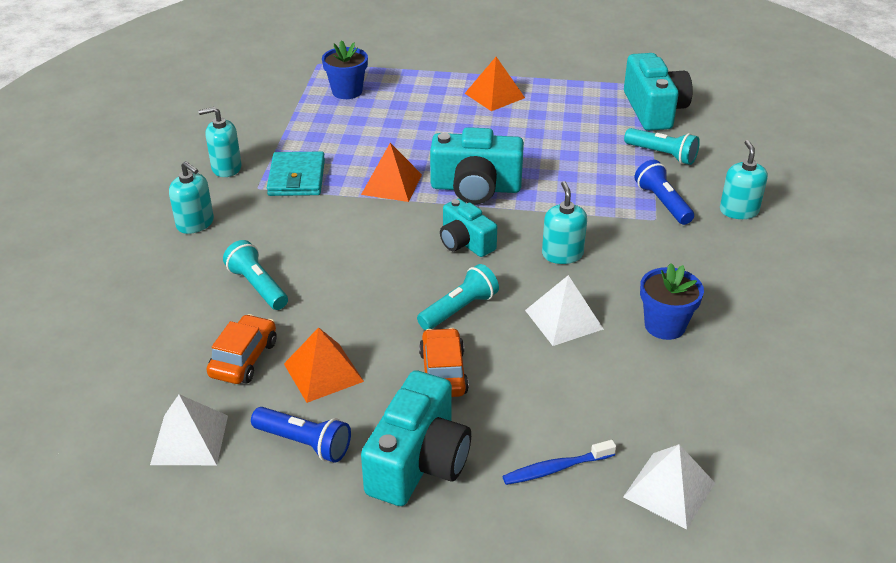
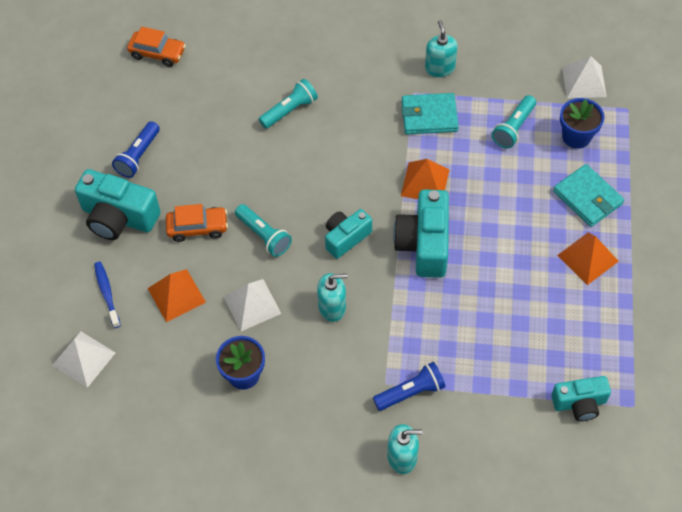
camera: 90 degrees right, 20 degrees up
white pyramid [150,394,228,465] -> white pyramid moved to [562,56,607,98]
turquoise soap dispenser [169,161,214,234] -> none
orange car [206,314,277,384] -> orange car moved to [127,27,186,67]
orange pyramid [284,327,364,403] -> orange pyramid moved to [147,269,206,322]
turquoise camera [624,53,693,131] -> turquoise camera [551,376,611,421], size x0.63
turquoise flashlight [624,128,700,165] -> turquoise flashlight moved to [492,95,536,148]
none -> turquoise wallet [553,164,624,227]

